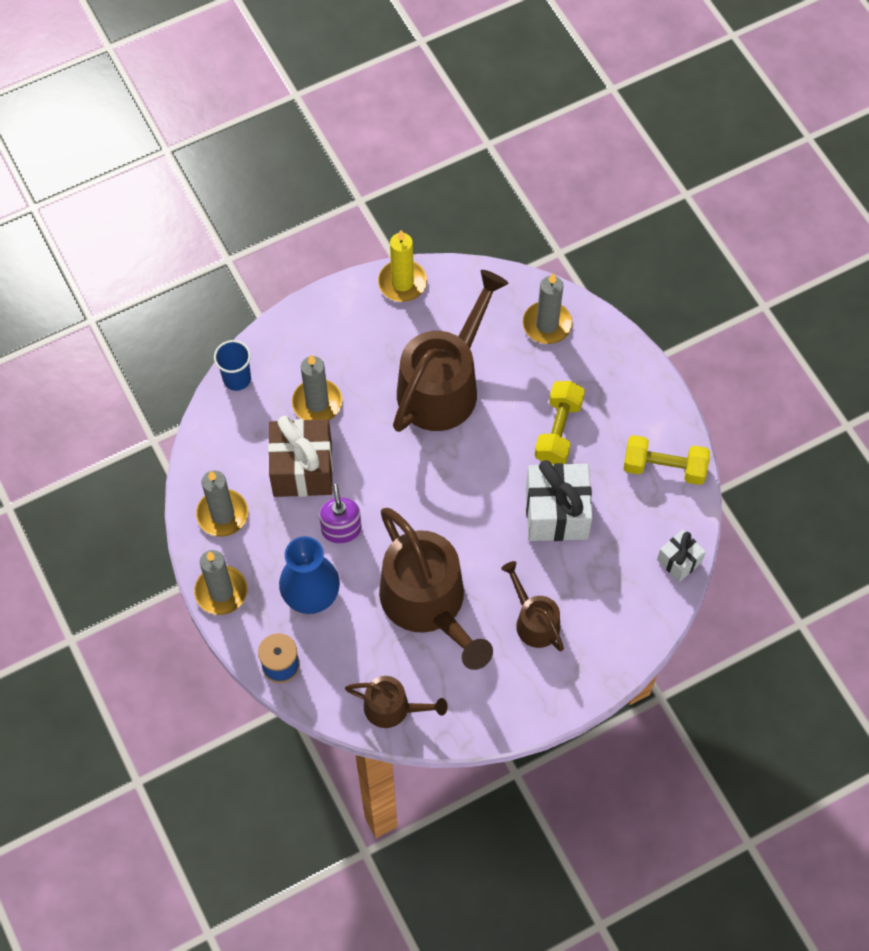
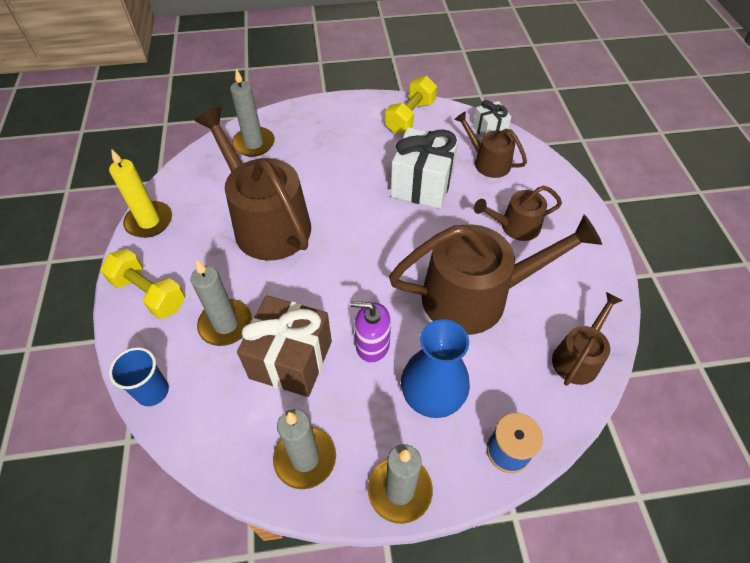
camera: 70 degrees left, 10 degrees down
yellow dumbbell [535,381,585,465] -> yellow dumbbell moved to [100,249,185,319]
none -> brown watering can [454,111,527,178]

